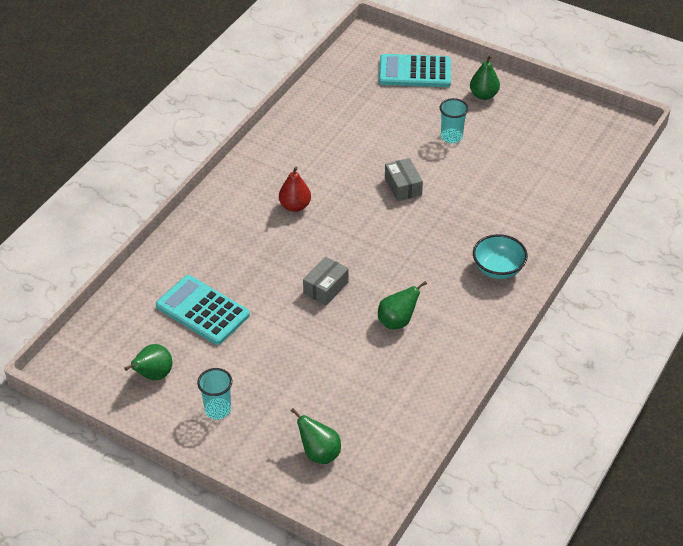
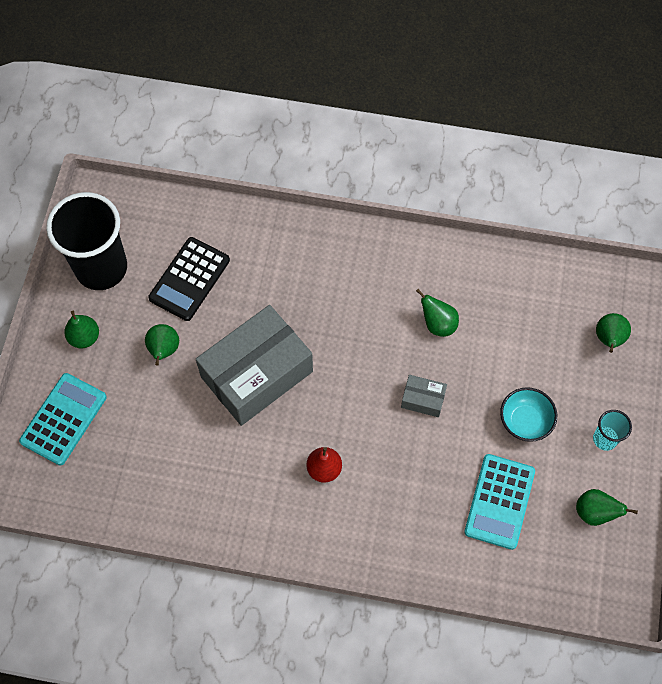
camera: 110 degrees left, 20 degrees up
turquoise calculator [379,54,451,87] -> turquoise calculator turned 135 degrees counterclockwise [19,373,107,466]
grey box [385,158,423,201] -> grey box [196,305,313,426], size x2.36
turquoise cup [439,98,469,143] -> green pear [145,324,179,366]
turquoise bowl [473,234,528,279] -> turquoise bowl moved to [500,387,557,442]
none -> black cup [46,192,127,290]
none -> black calculator [148,237,230,321]

